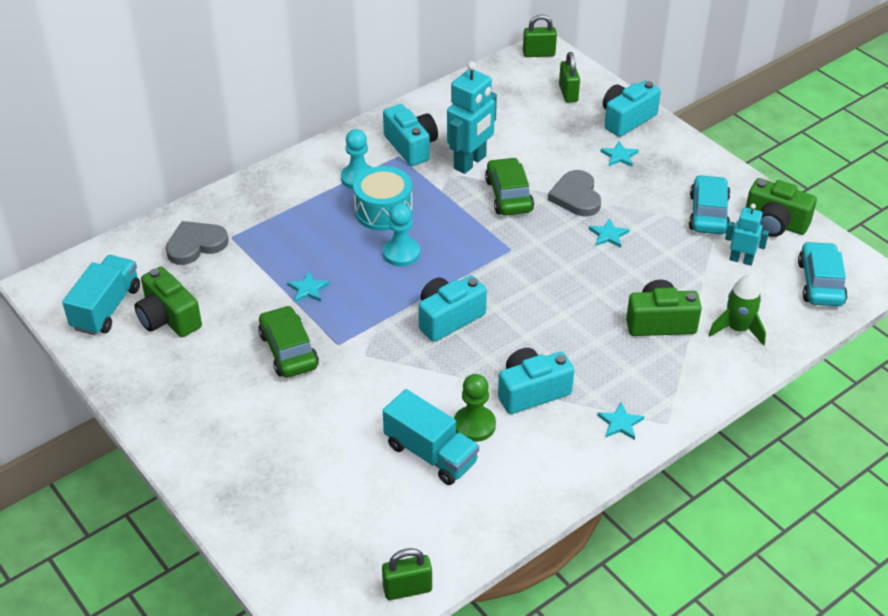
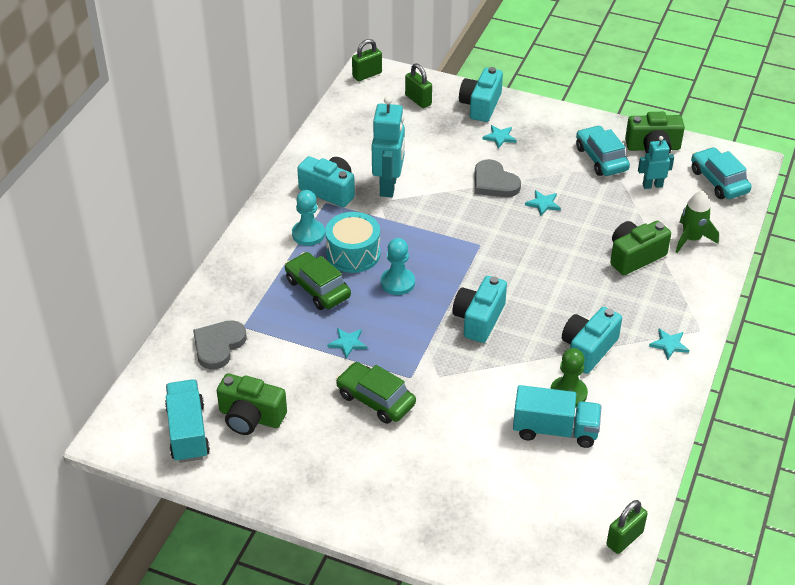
camera: 30 degrees left, 0 degrees up
green car [485,157,534,216] -> green car moved to [285,252,351,310]

